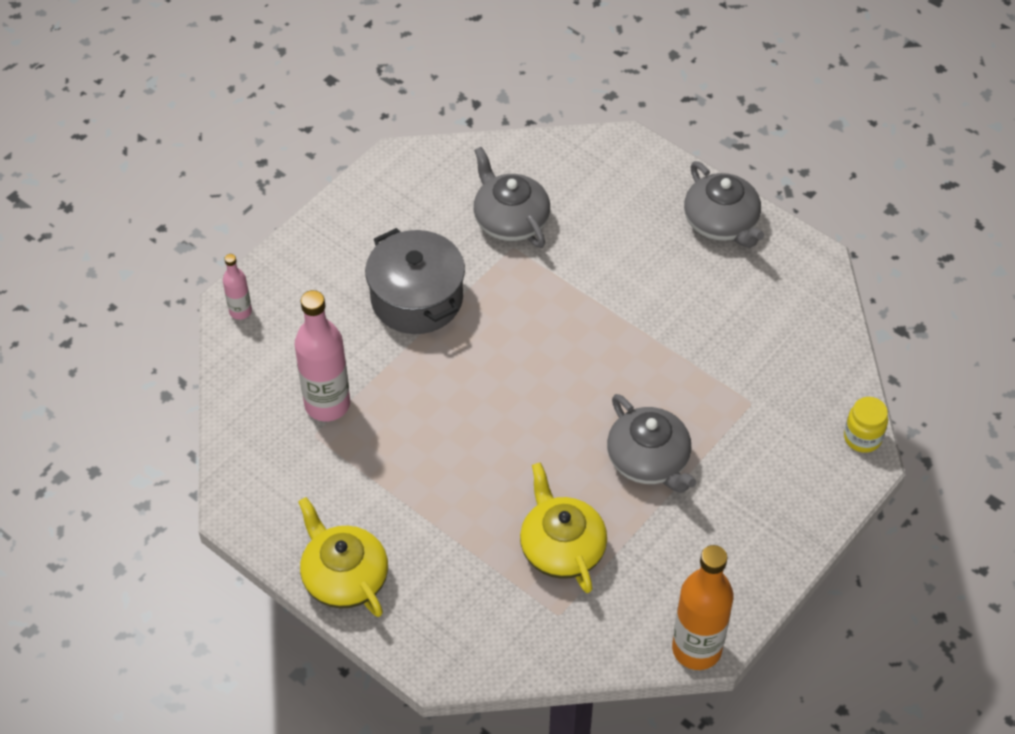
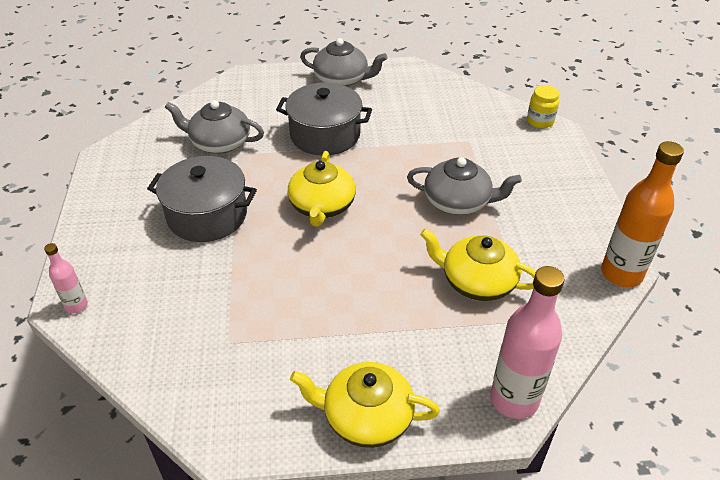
camera: 45 degrees left, 10 degrees down
pink bottle [295,290,350,421] -> pink bottle moved to [490,266,565,419]
none -> grey pot [276,83,372,155]
none -> yellow teapot [287,151,356,226]

